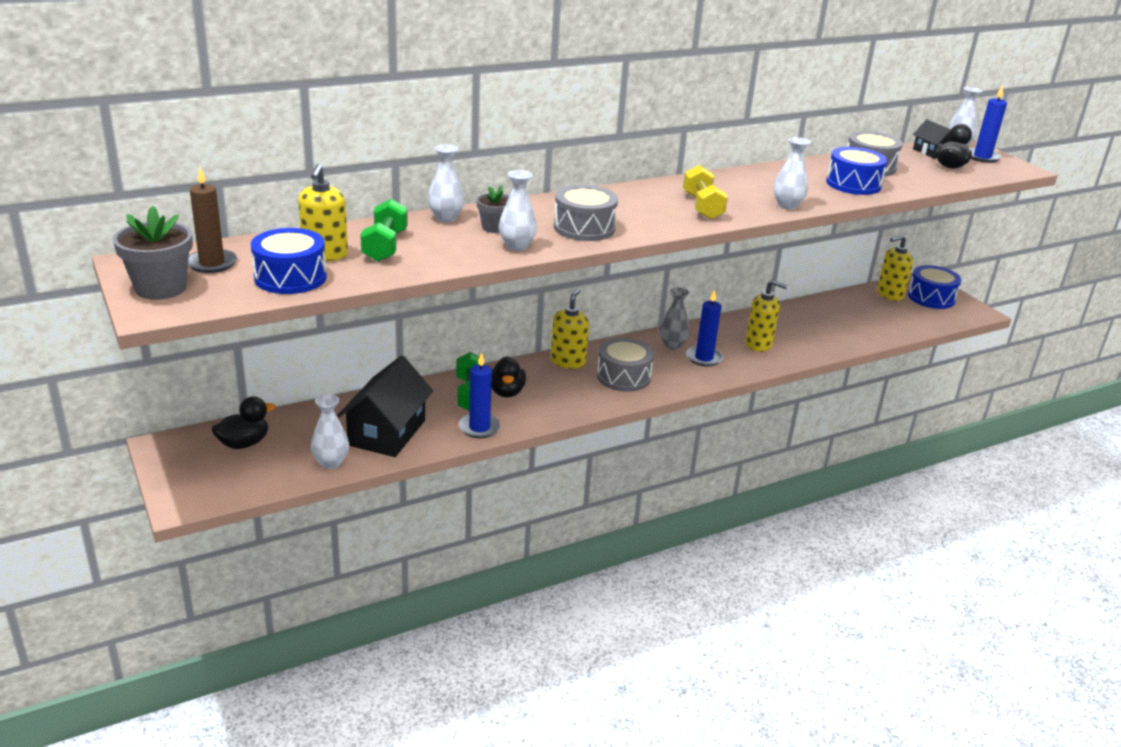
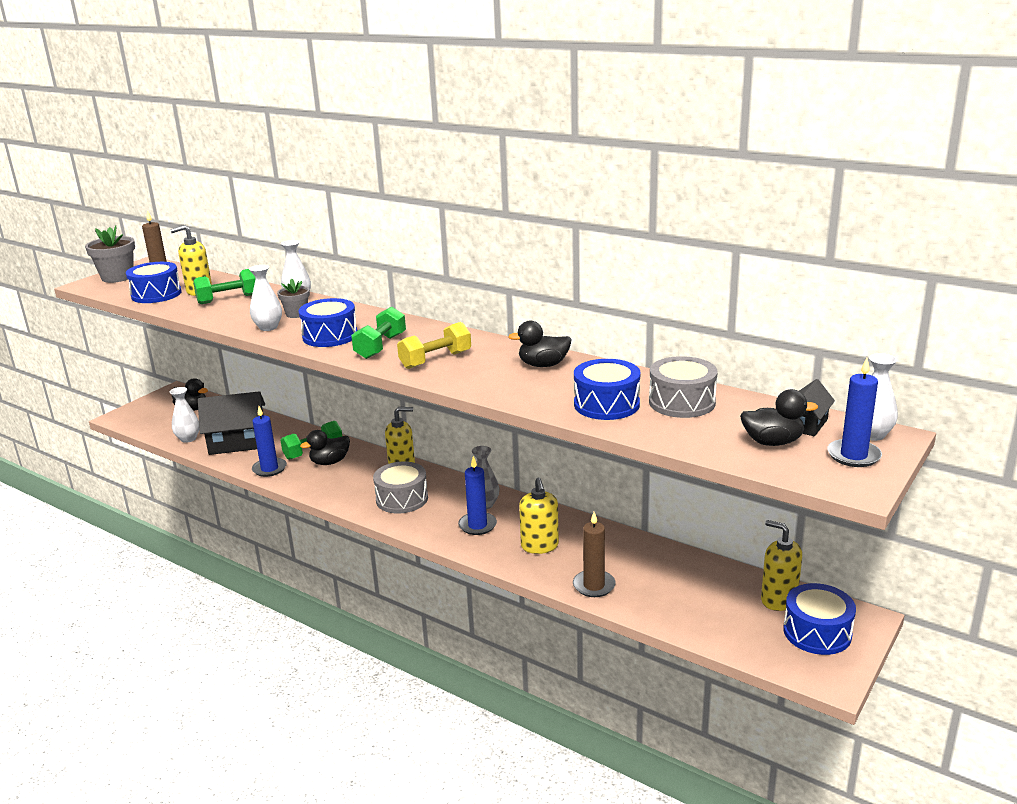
camera: 65 degrees right, 5 degrees down
grey drum [554,185,618,241] -> blue drum [298,298,357,347]
white vase [774,137,810,209] -> none
none -> green dumbbell [351,307,406,359]
none -> black duck [508,321,572,367]
none -> brown candle [573,512,616,597]

